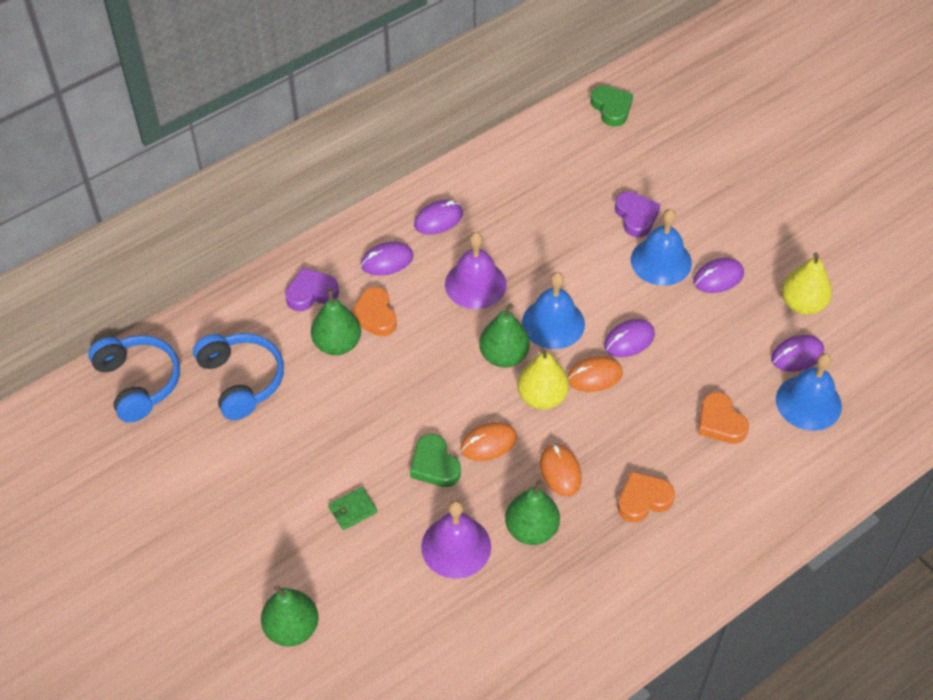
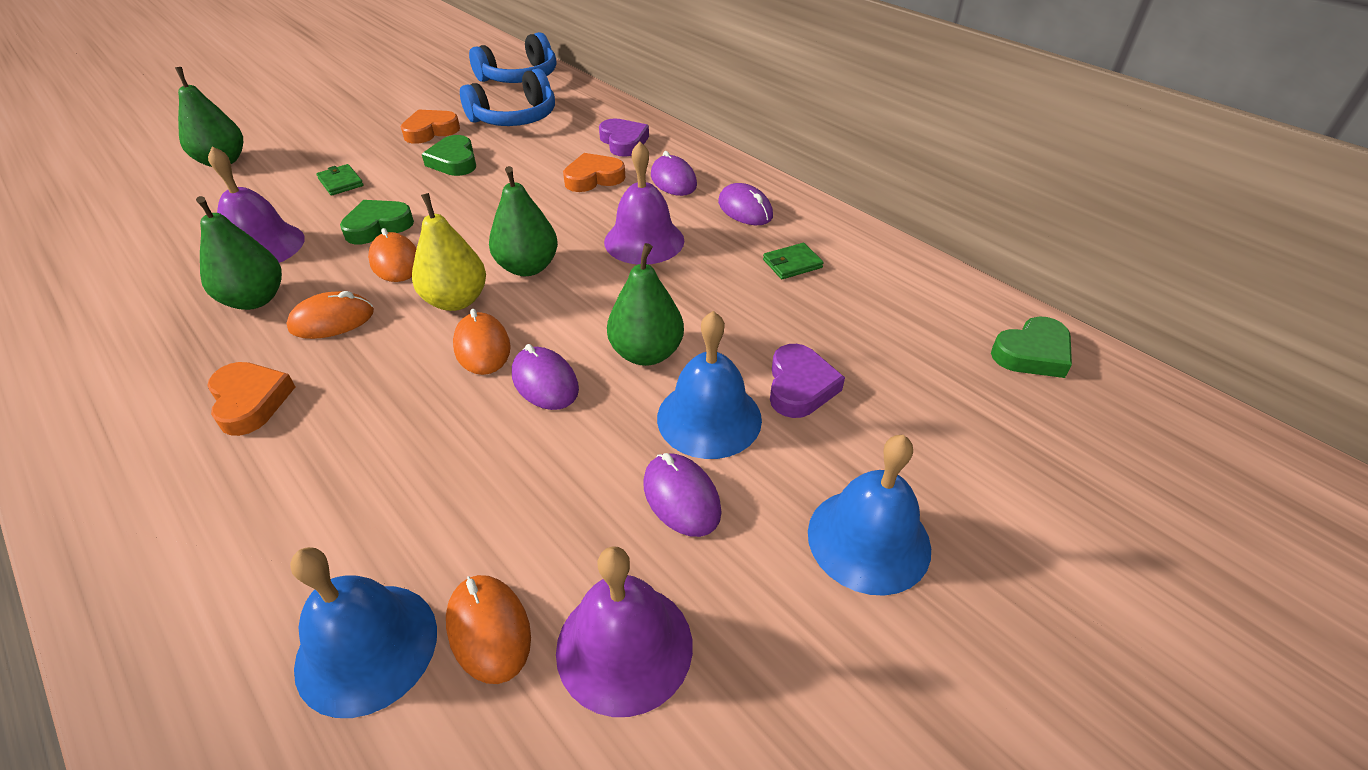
camera: 85 degrees right, 10 degrees down
green pear [311,289,361,355] -> green pear moved to [607,243,684,366]
blue bell [522,272,585,349] -> blue bell moved to [808,435,931,596]
purple heart [615,192,660,237] -> purple heart turned 60 degrees counterclockwise [770,344,845,418]
orange heart [698,392,749,444] -> orange heart moved to [401,109,460,144]
purple mouse [771,335,824,372] -> orange mouse [446,575,531,684]
yellow pear [782,252,832,315] -> purple bell [556,546,693,717]
none -> green heart [422,135,476,176]
none -> green wallet [763,243,824,279]

